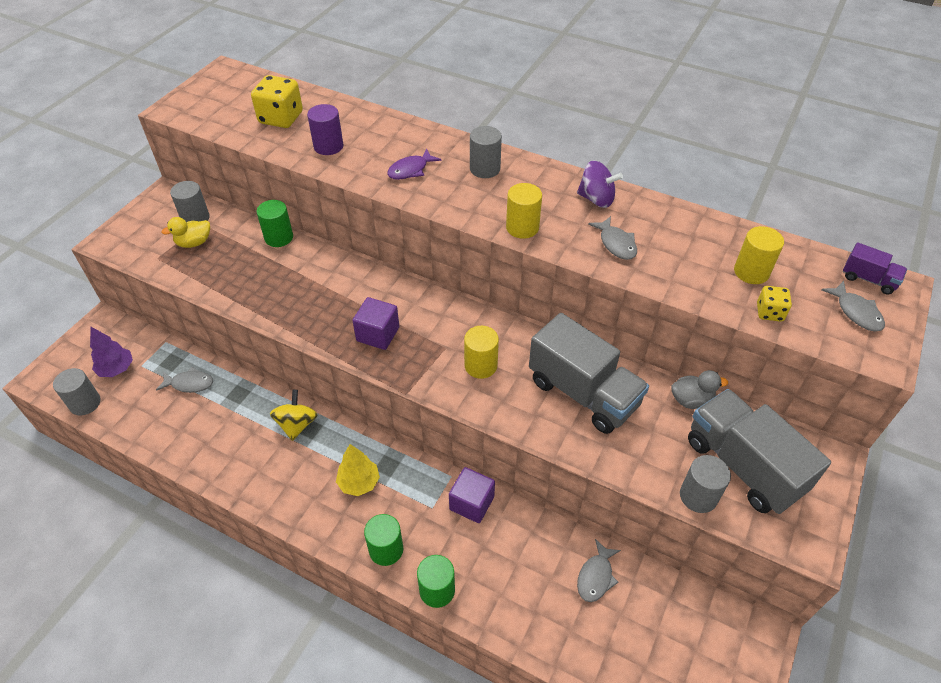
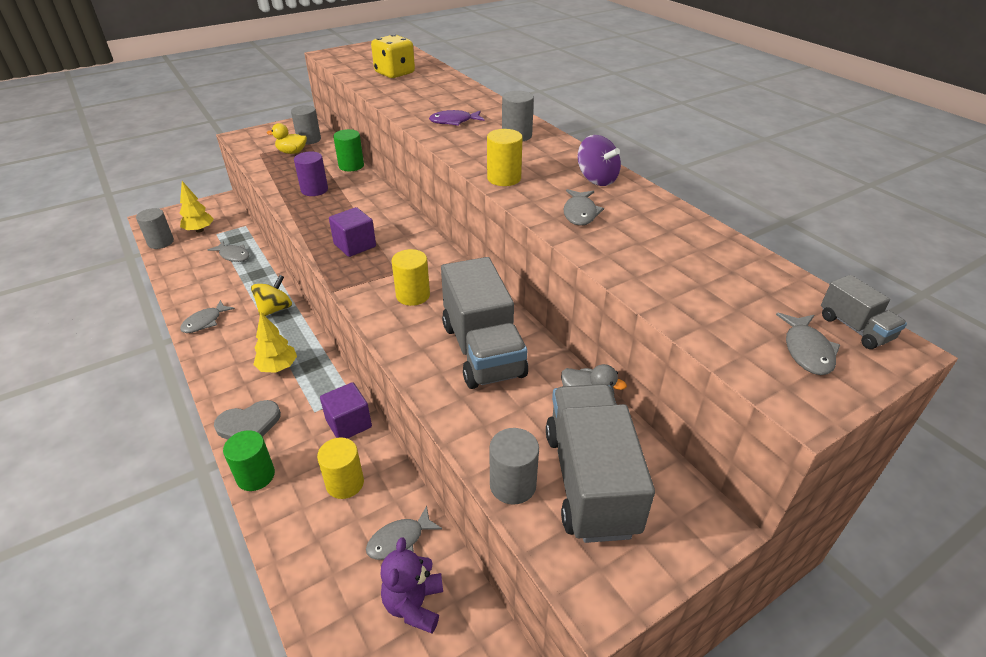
camera: 30 degrees right, 10 degrees down
purple tree [90,327,133,377] -> yellow tree [180,181,214,233]
purple cylinder [307,104,344,155] -> purple cylinder moved to [294,151,328,196]
green cylinder [364,514,403,566] -> grey heart [214,400,281,439]
yellow cylinder [734,226,784,284] -> yellow cylinder moved to [317,437,364,499]
yellow dice [757,286,792,322] -> none
purple truck [843,242,907,295] -> grey truck [821,275,907,349]
none -> grey fish [180,300,235,333]
none -> purple teddy bear [380,537,443,634]

